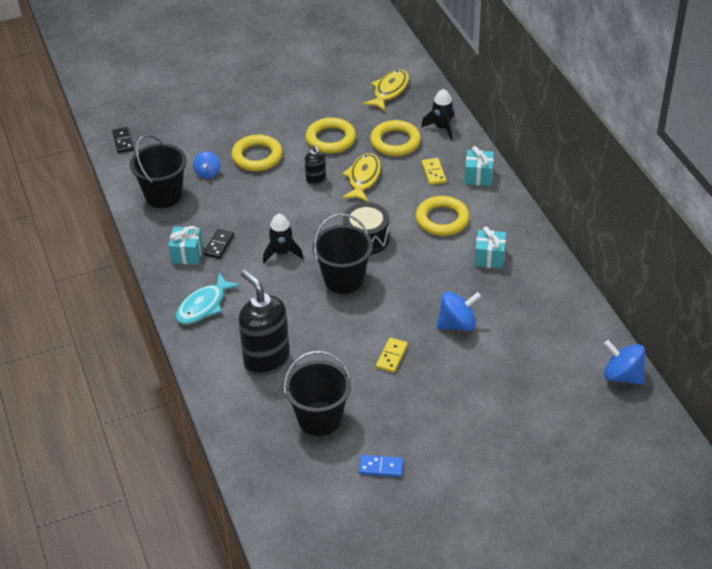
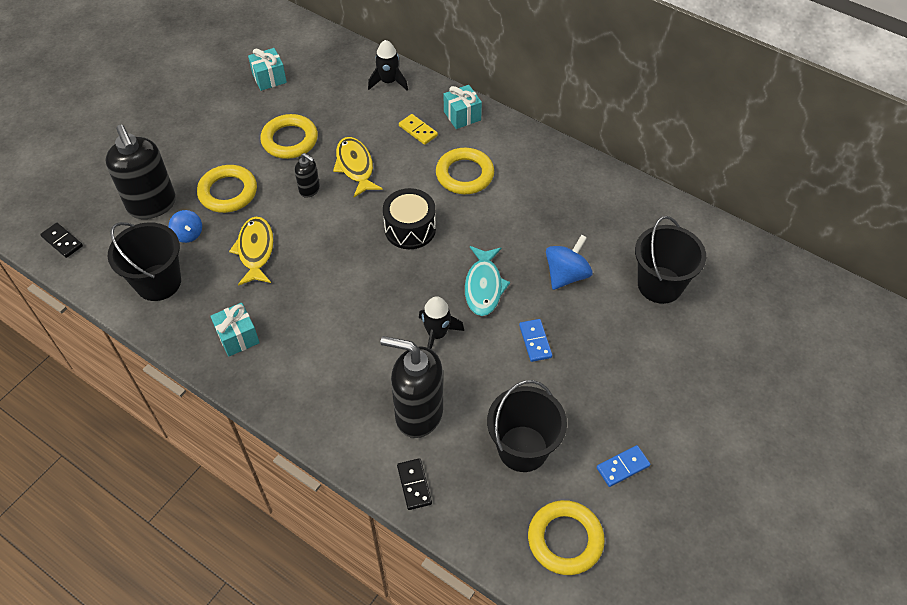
camera: 35 degrees left, 10 degrees up
turquoise fish [176,273,241,324] -> turquoise fish moved to [465,246,510,316]
black domino [204,229,234,259] -> black domino moved to [397,458,432,510]
black rocket [263,214,303,263] -> black rocket moved to [419,296,464,349]
black bucket [312,214,373,294] -> black bucket moved to [635,216,706,304]
yellow fish [363,69,409,111] -> yellow fish moved to [229,217,274,286]
yellow ring [370,120,421,156] -> yellow ring moved to [528,500,605,575]
yellow domino [376,338,408,373] -> blue domino [519,319,552,362]
turquoise gift [474,226,506,269] -> turquoise gift moved to [248,48,287,91]
blue spinning top [604,340,645,385] -> none
none -> black soap dispenser [105,125,176,219]

